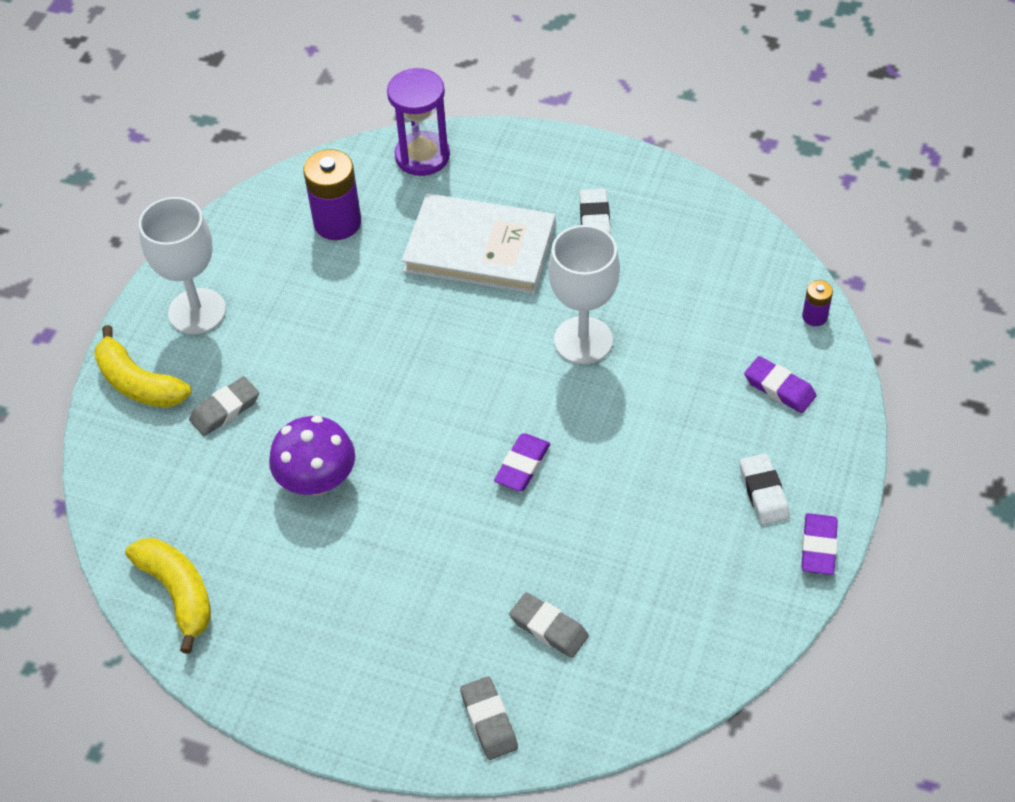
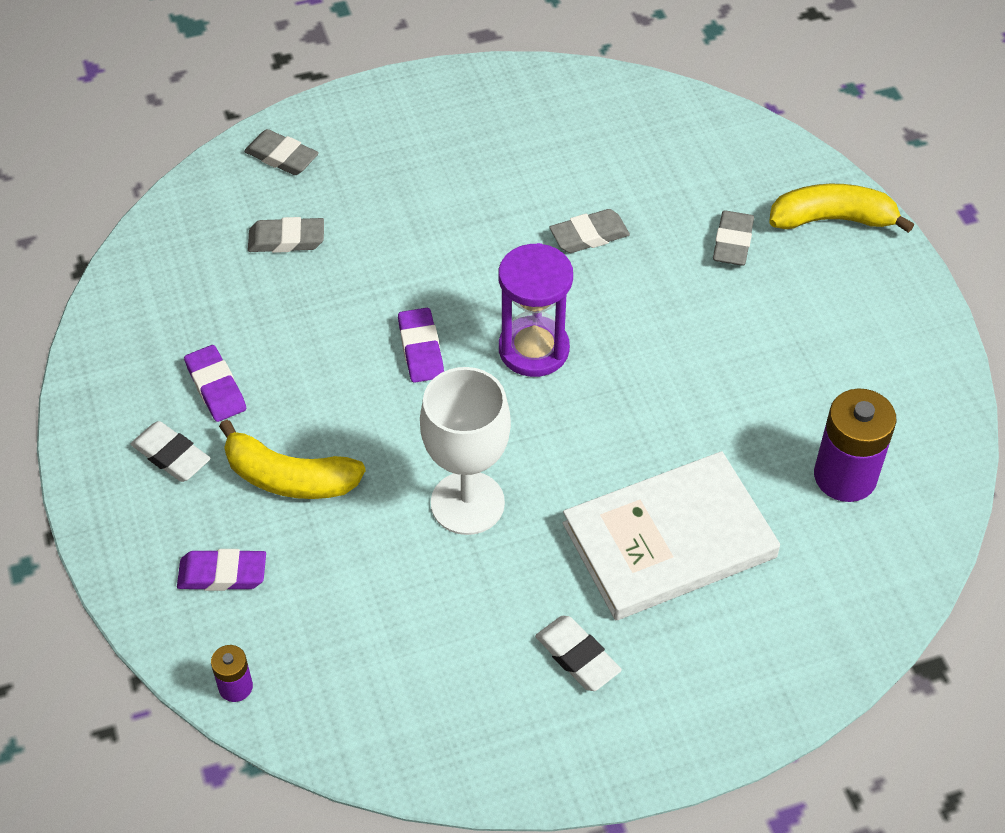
camera: 140 degrees right, 0 degrees up
yellow banana [125,538,211,654] -> yellow banana moved to [219,420,366,499]
white goblet [139,197,226,335] -> none
purple mushroom [269,416,355,495] -> grey eraser [549,209,630,253]
purple hourglass [387,68,450,176] -> purple hourglass moved to [498,243,573,377]
purple eraser [801,513,838,575] -> purple eraser moved to [184,345,246,422]

